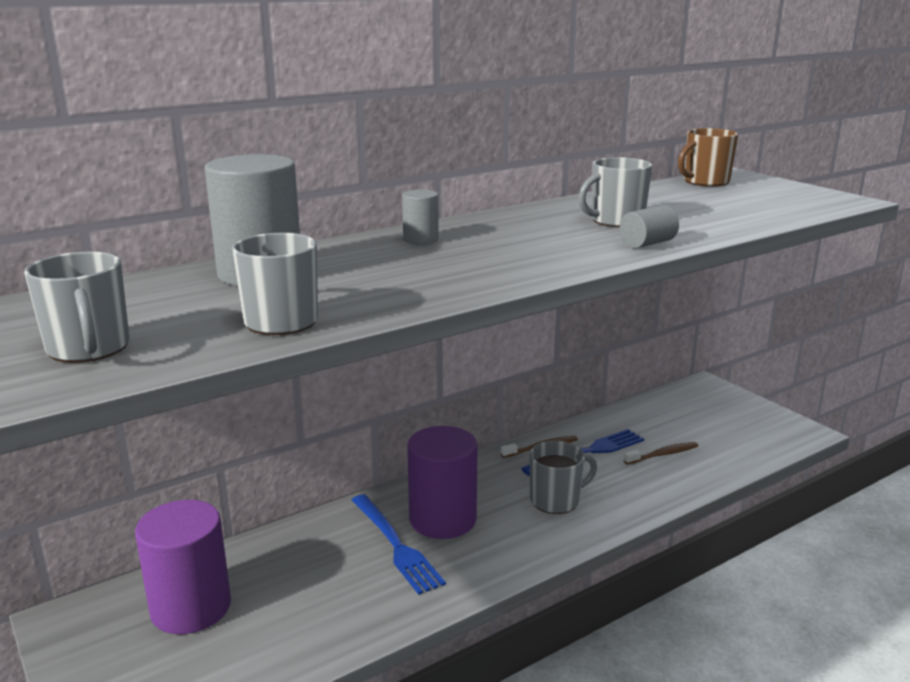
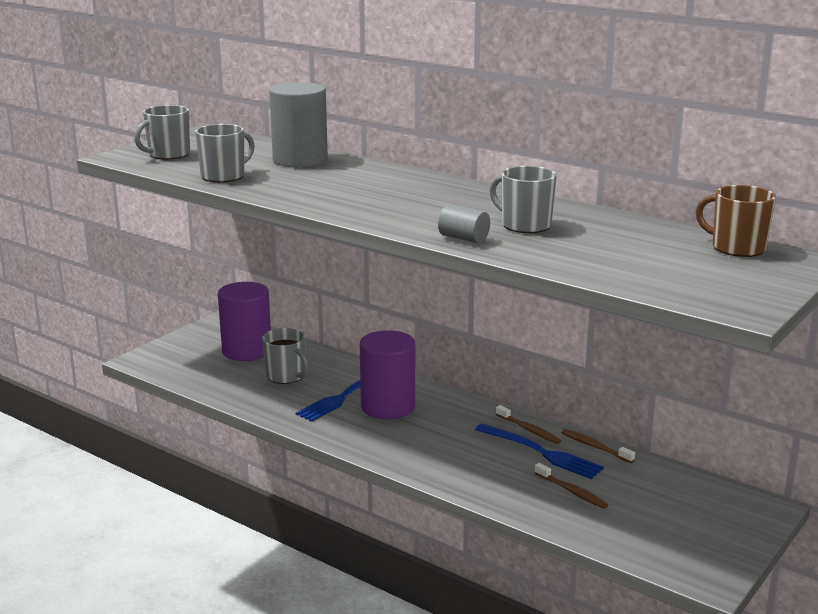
camera: 70 degrees right, 0 degrees up
grey cylinder [402,189,439,245] -> none
grey mug [529,441,597,514] -> grey mug moved to [262,328,309,384]
none -> brown toothbrush [561,429,635,463]

